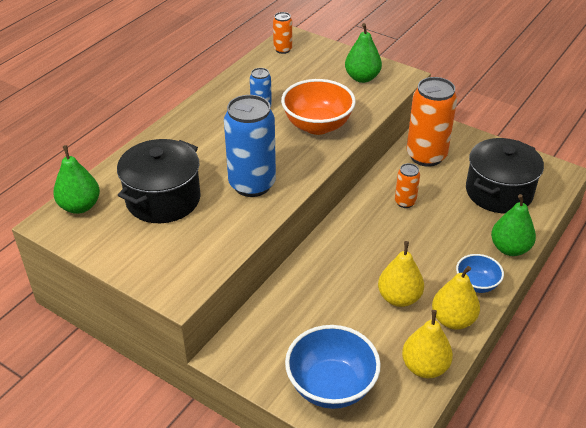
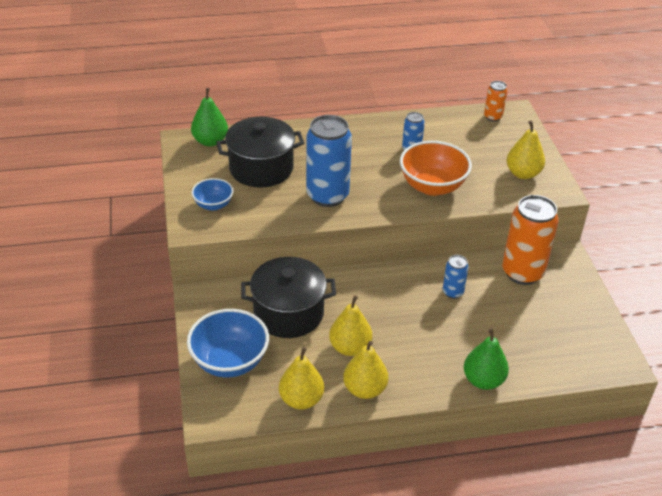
camera: 45 degrees right, 0 degrees up
green pear [345,23,382,83] -> yellow pear [506,121,545,179]
orange can [395,163,420,208] -> blue can [443,255,469,299]
blue bowl [456,254,504,293] -> blue bowl moved to [191,178,233,211]
black pot [466,138,544,213] -> black pot moved to [241,257,336,338]

